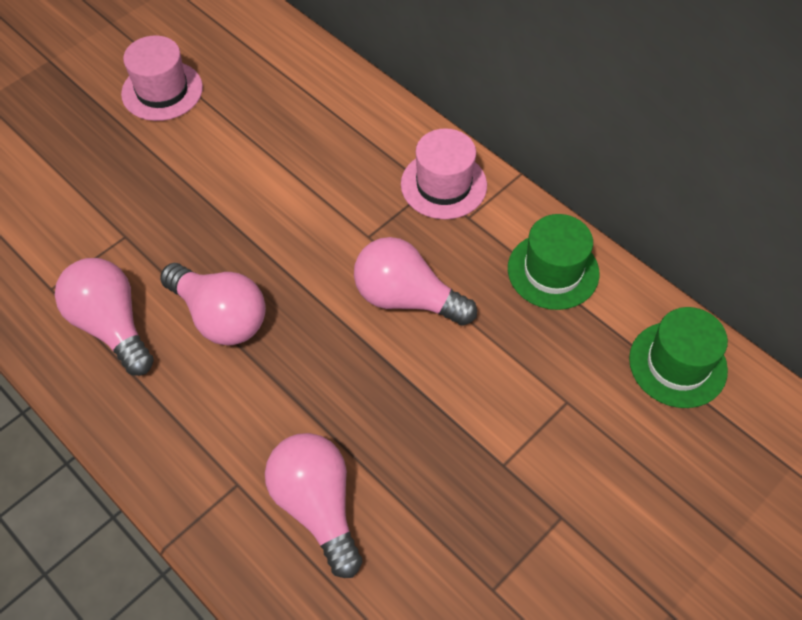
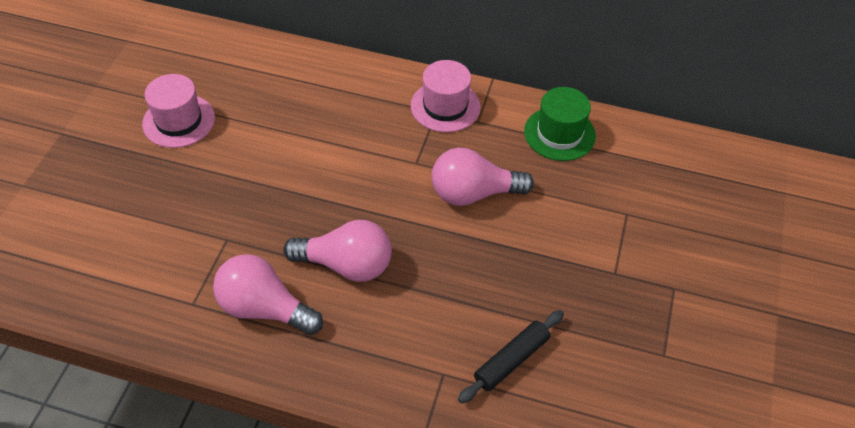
camera: 30 degrees left, 5 degrees down
pink light bulb [265,433,362,578] -> black rolling pin [458,310,564,404]
green hat [629,307,728,408] -> none

